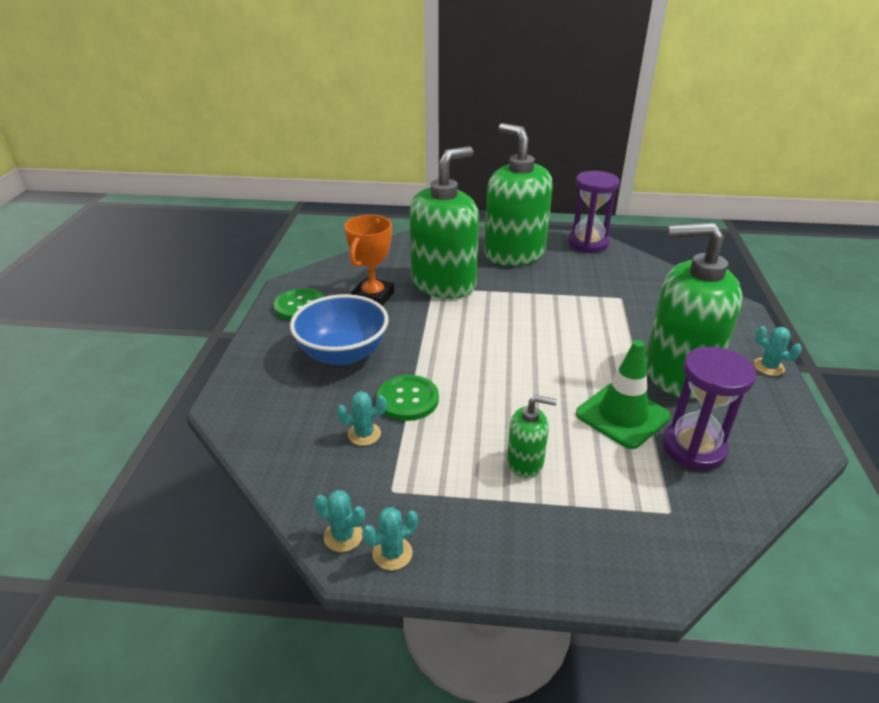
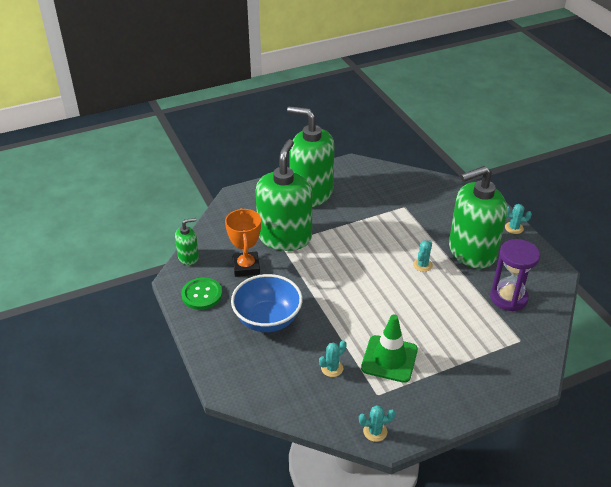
camera: 30 degrees left, 5 degrees up
turquoise cactus [362,507,418,570] -> turquoise cactus moved to [413,240,433,272]
green button [377,375,439,421] -> none
green soap dispenser [507,395,557,478] -> green soap dispenser moved to [175,218,199,265]
purple hourglass [568,171,620,253] -> none
green traffic cone [576,340,671,449] -> green traffic cone moved to [361,314,418,383]

